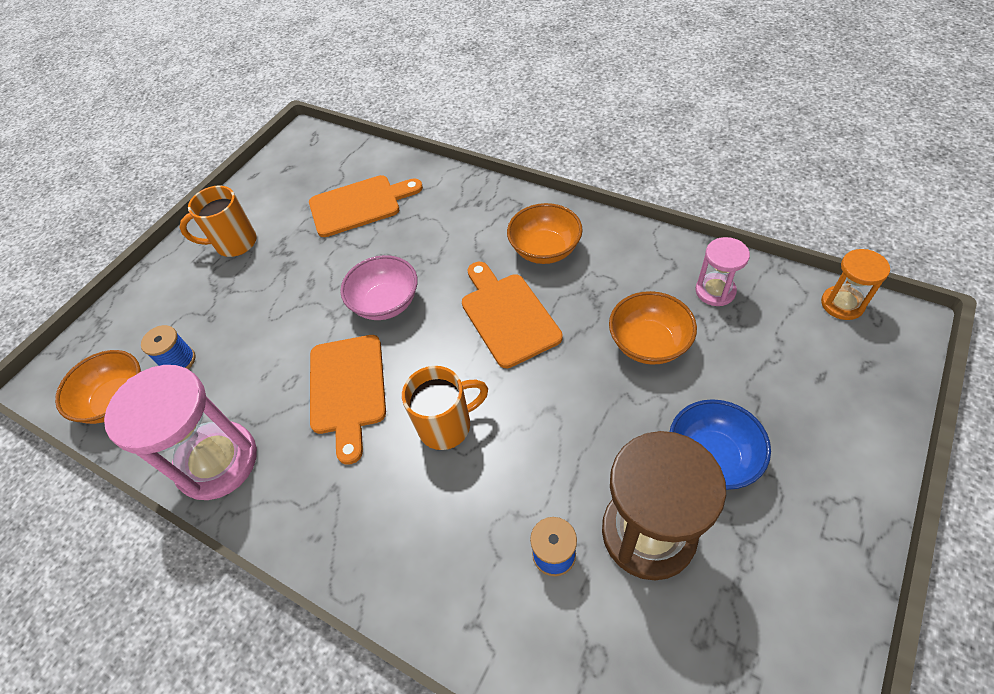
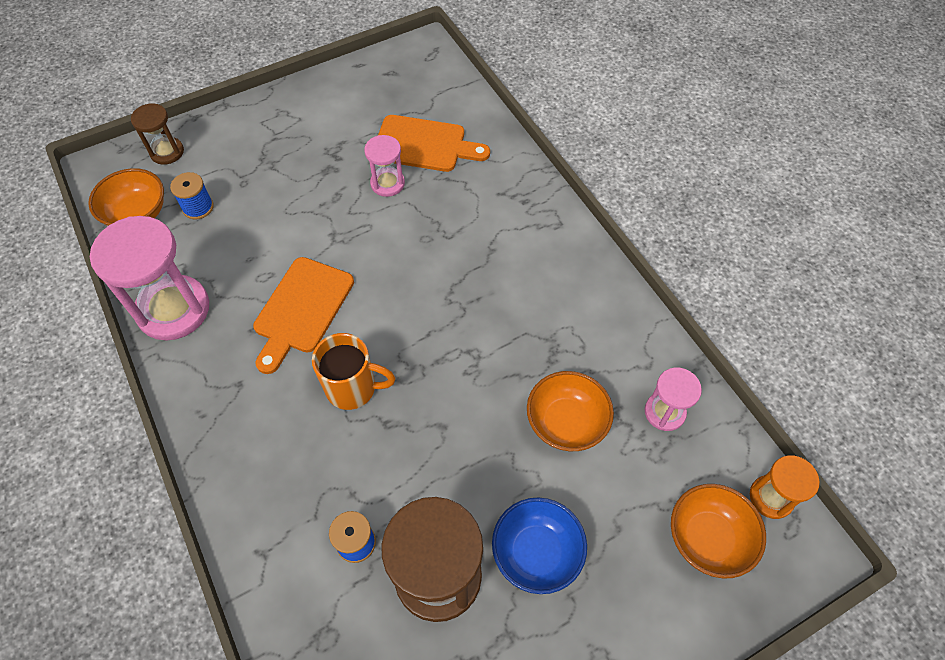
camera: 25 degrees right, 5 degrees up
orange mug [180,185,257,257] -> none
pink bowl [340,255,418,320] -> none
orange cutting board [462,262,563,368] -> none
orange bowl [507,203,583,264] -> orange bowl moved to [671,484,766,578]
none -> brown hourglass [131,103,184,165]
none -> pink hourglass [364,135,405,197]

